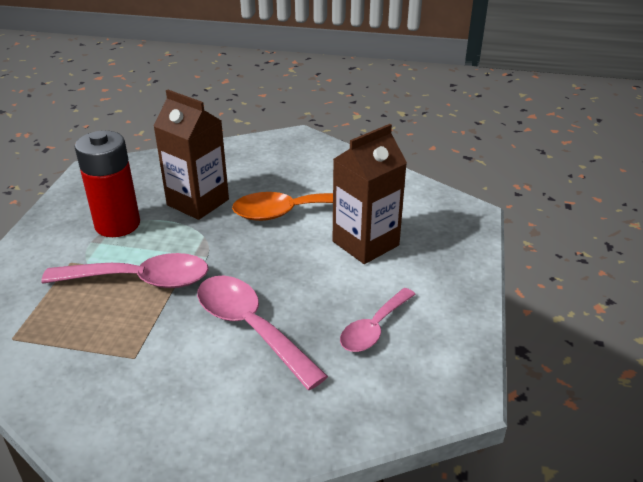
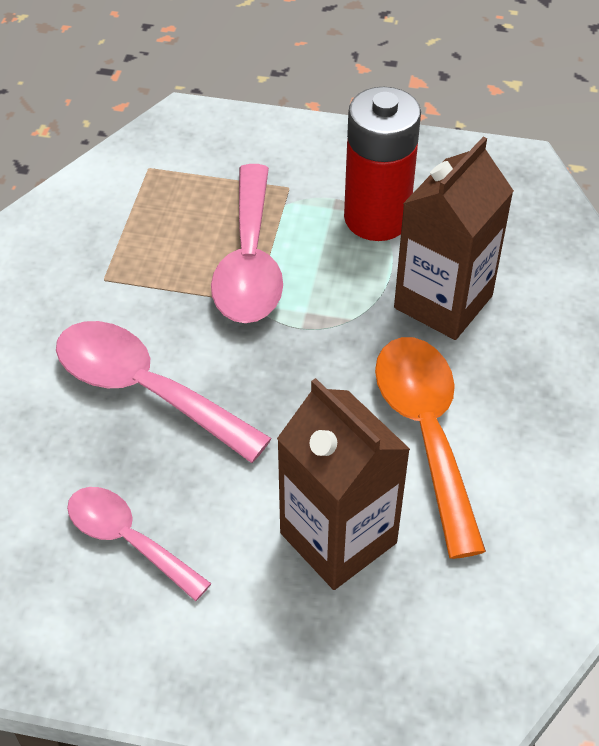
camera: 90 degrees right, 15 degrees up
pink spoon [197,276,328,390] -> pink spoon turned 105 degrees counterclockwise [56,321,272,463]

